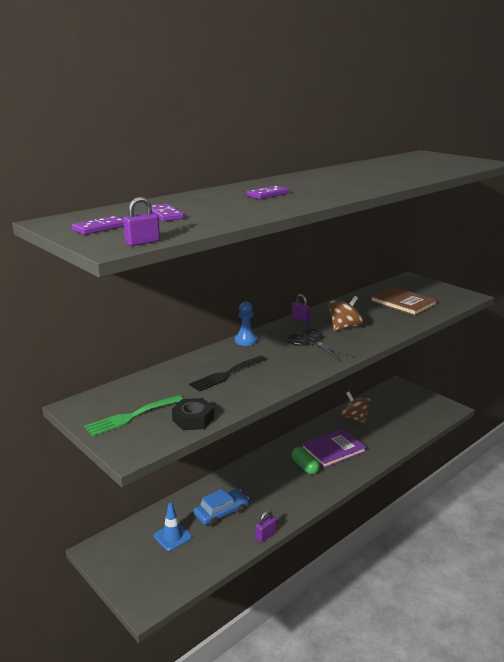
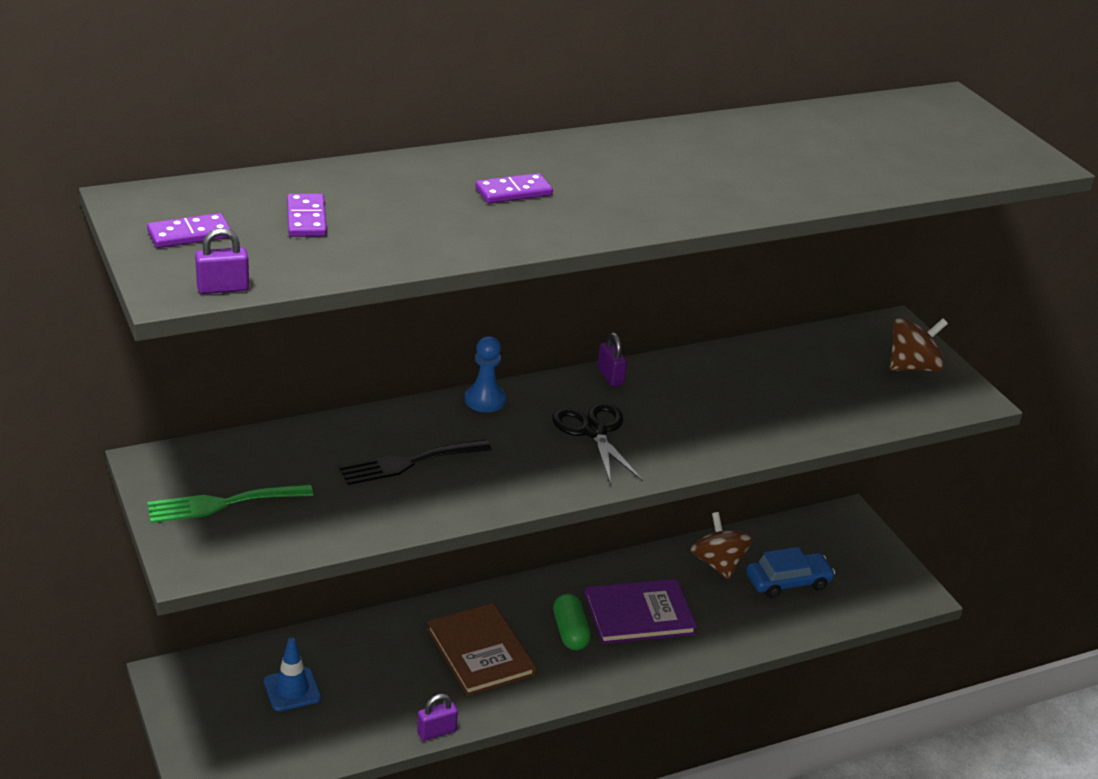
camera: 15 degrees right, 10 degrees up
black nut [172,398,214,430] -> none
blue car [194,489,249,527] -> blue car moved to [746,547,835,598]
brown spinning top [328,296,363,331] -> brown spinning top moved to [889,318,948,371]
brown book [370,286,437,316] -> brown book moved to [427,603,536,696]

